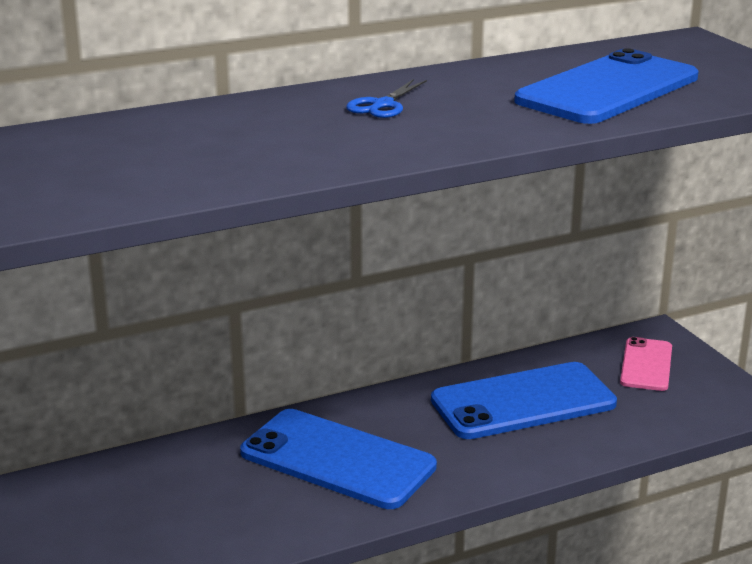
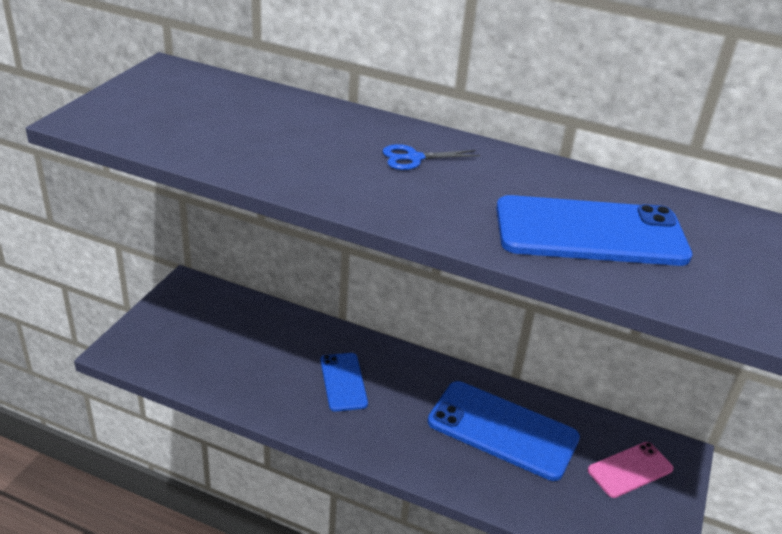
camera: 45 degrees right, 10 degrees up
blue phone [240,409,437,509] -> blue phone [321,353,368,411], size x0.56

